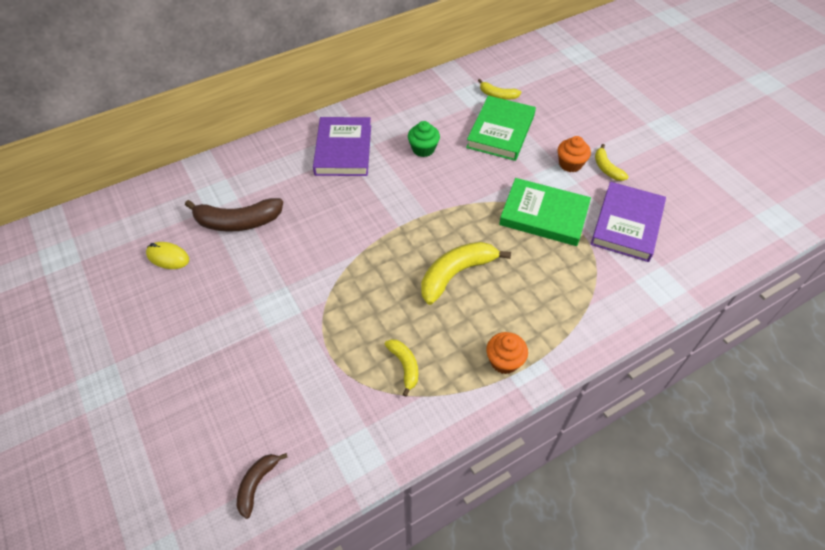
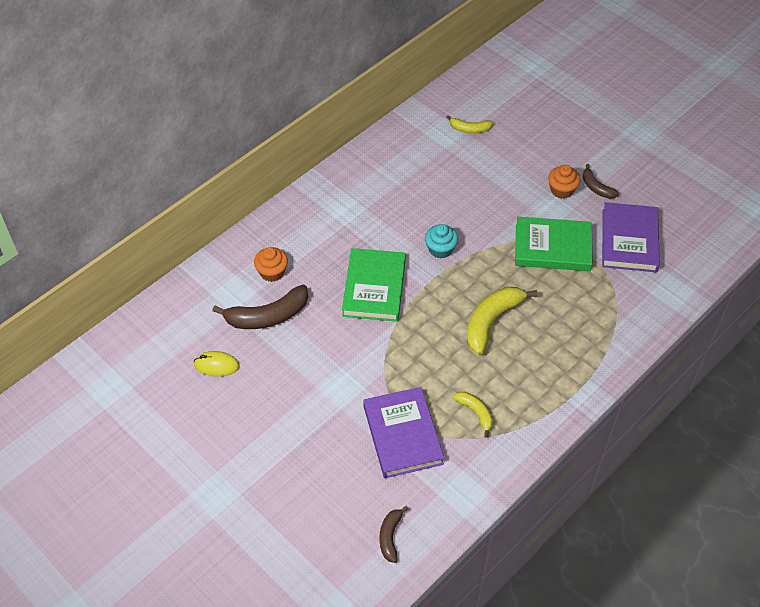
camera: 15 degrees left, 0 degrees up
purple book [313,117,371,176] -> purple book moved to [363,387,444,478]
green cupcake [408,121,440,157] -> none
green book [466,96,536,161] -> green book moved to [342,248,406,322]
orange cupcake [486,332,528,374] -> orange cupcake moved to [254,247,288,282]
yellow banana [595,144,629,181] -> brown banana [583,164,619,199]
none -> turquoise cupcake [425,224,458,258]

